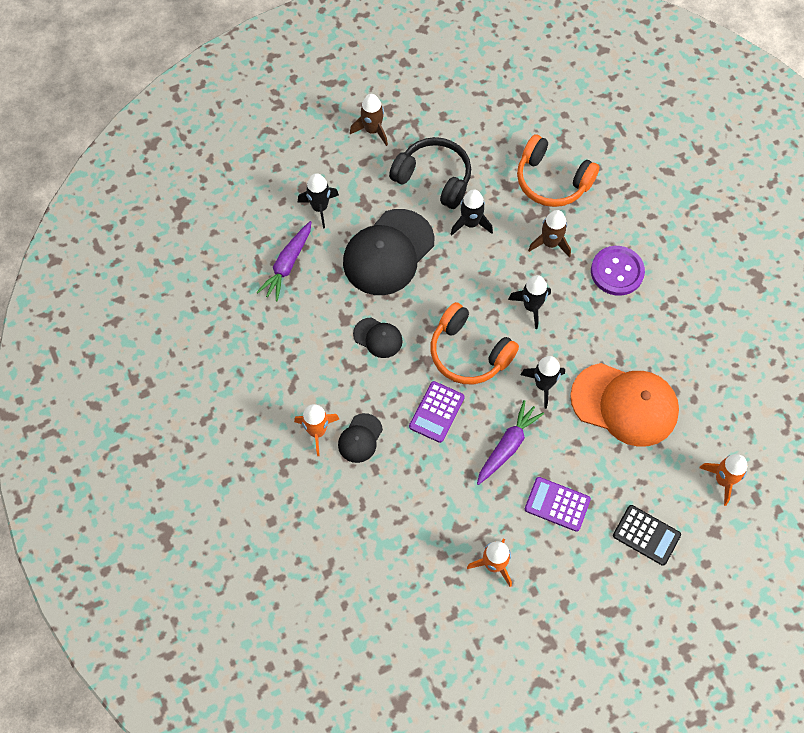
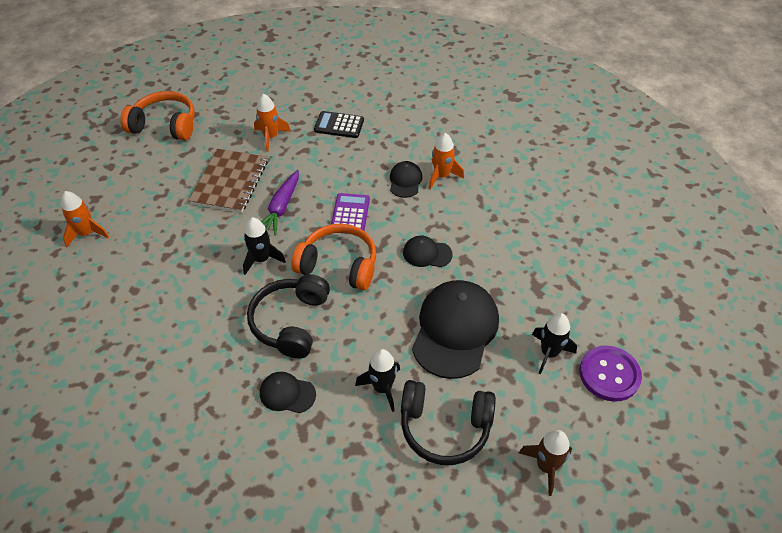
camera: 160 degrees right, 15 degrees down
purple carrot [257,221,311,301] -> none
black rocket [508,275,551,329] -> black headphones [247,274,330,359]
orange headphones [517,134,599,207] -> orange headphones moved to [120,91,195,141]
purple calculator [525,477,591,532] -> brown notebook [188,149,268,213]
brown rocket [528,210,571,258] -> black cap [260,372,316,413]
orange cap [570,363,679,447] -> none
purple button [591,246,645,296] -> purple button moved to [580,346,642,402]
black calculator [613,505,681,566] -> black calculator moved to [314,111,364,138]

